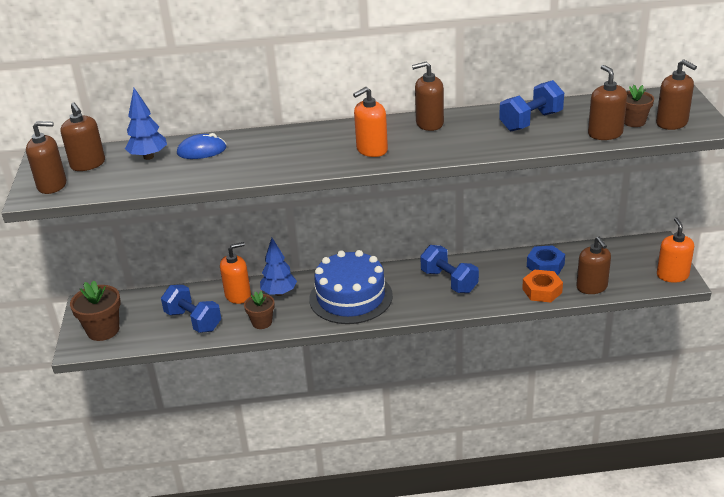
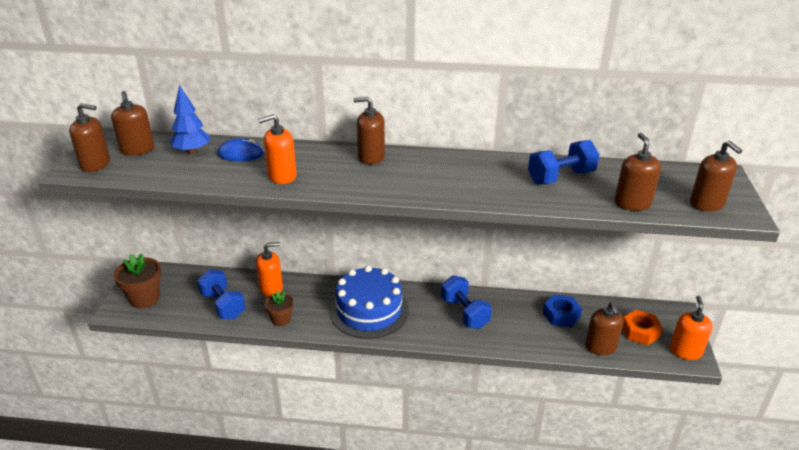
camera: 10 degrees right, 0 degrees up
blue tree [260,238,297,296] -> none
orange soap dispenser [353,87,388,157] -> orange soap dispenser moved to [258,114,297,184]
brown soap dispenser [412,62,444,131] -> brown soap dispenser moved to [353,97,385,165]
orange nut [522,269,563,303] -> orange nut moved to [622,310,663,345]
brown flower pot [624,85,654,127] -> none

